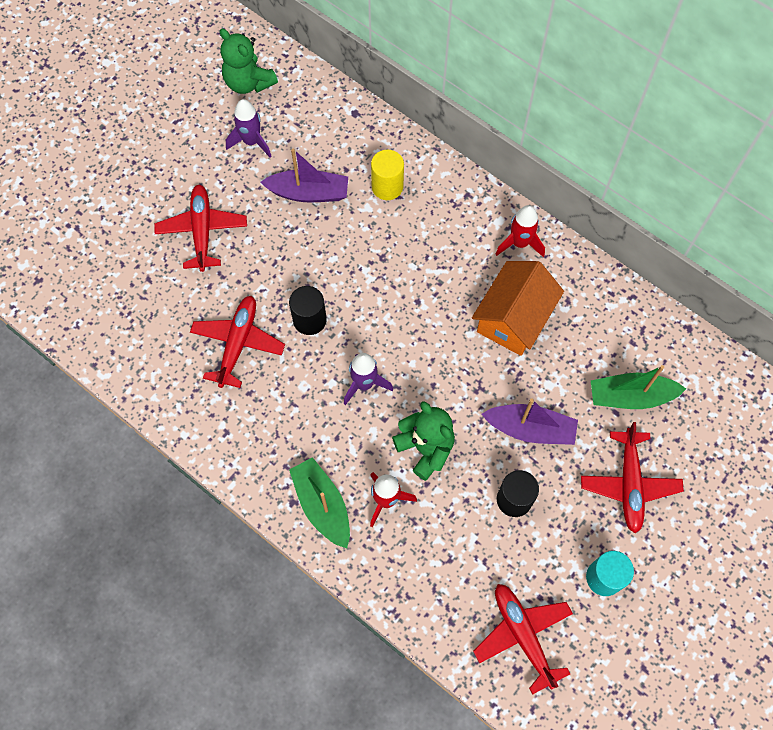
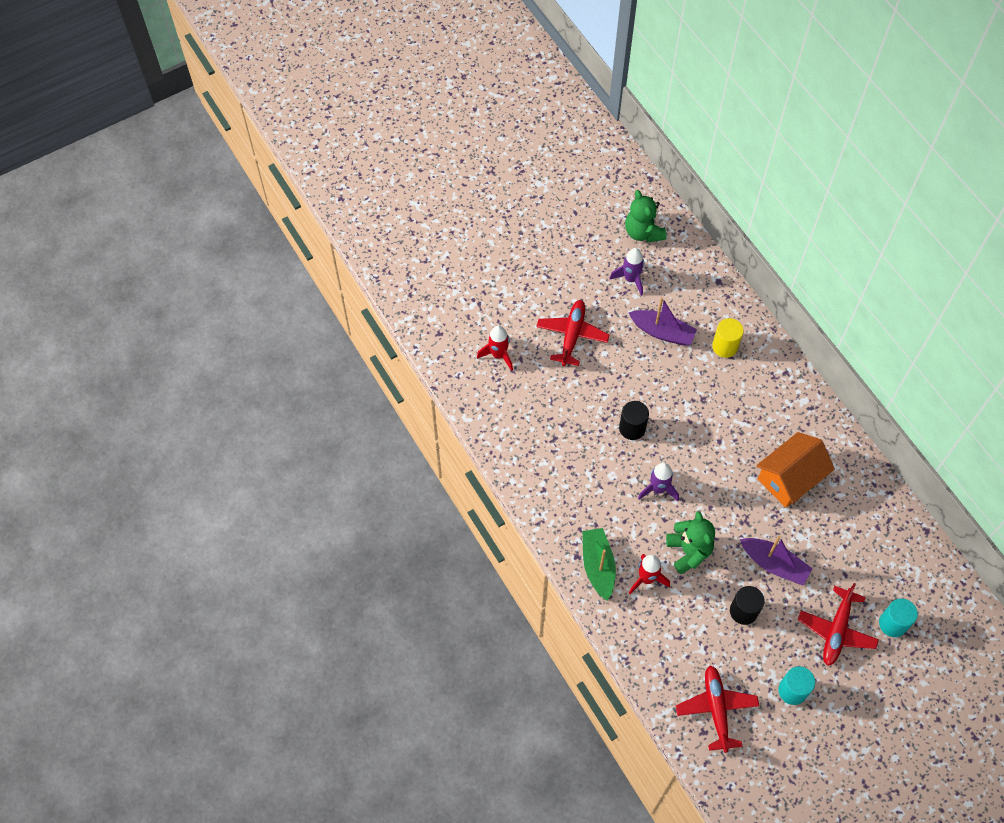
camera: 20 degrees right, 5 degrees down
red plane [190,296,285,388] -> none
red rocket [496,205,545,258] -> red rocket moved to [477,325,513,371]
green boat [591,365,686,409] -> none
none -> turquoise cylinder [879,598,918,637]

